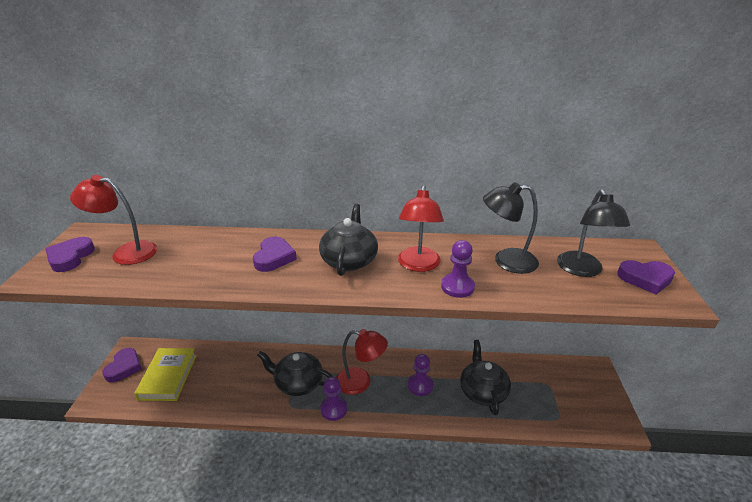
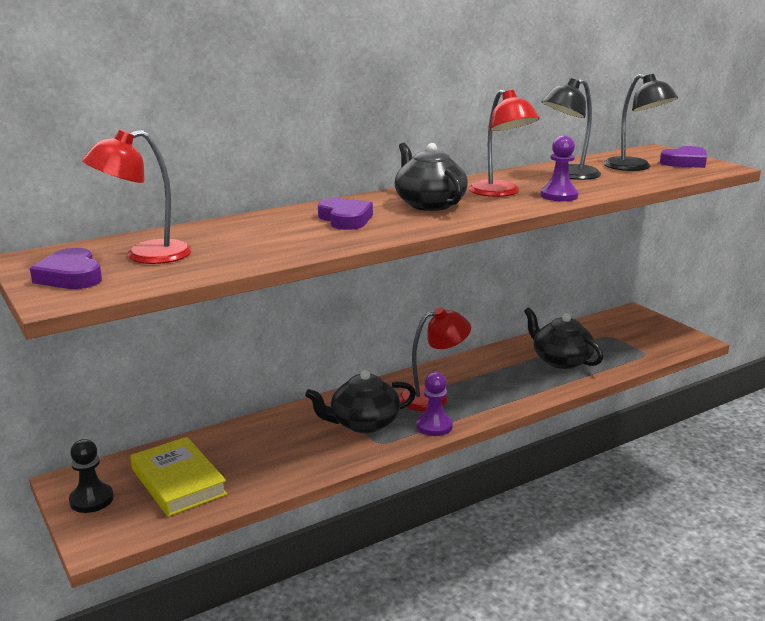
camera: 35 degrees left, 10 degrees down
purple heart [102,348,142,382] -> black pawn [69,439,114,513]
purple pawn [408,354,433,396] -> none

